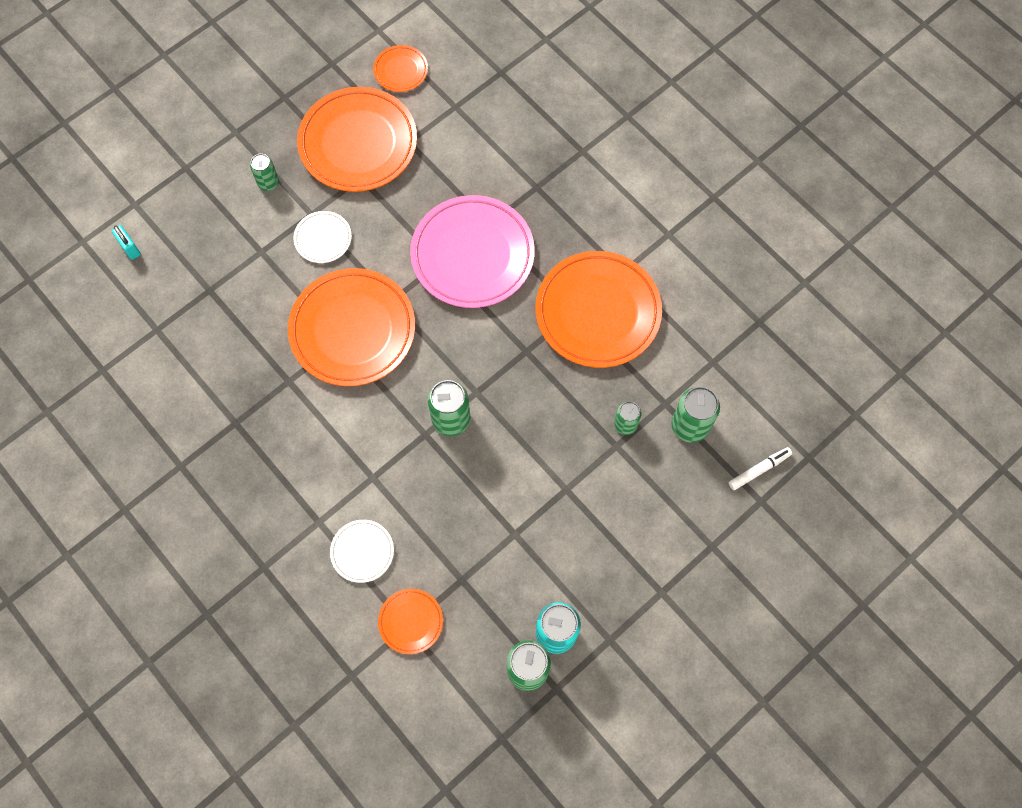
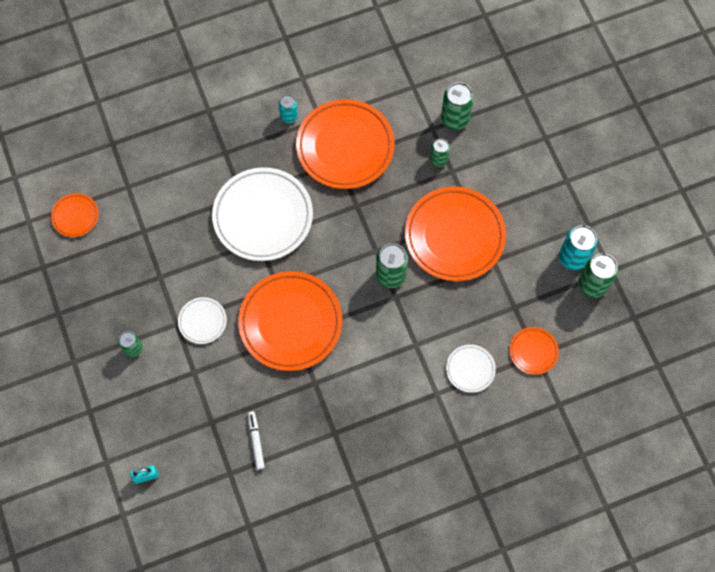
camera: 70 degrees left, 0 degrees up
orange plate [297,87,417,192] -> orange plate moved to [405,187,506,281]
pink plate [410,195,535,308] -> white plate [212,167,313,261]
white marker [729,447,792,490] -> white marker moved to [248,411,265,470]
none -> turquoise can [279,95,298,123]

